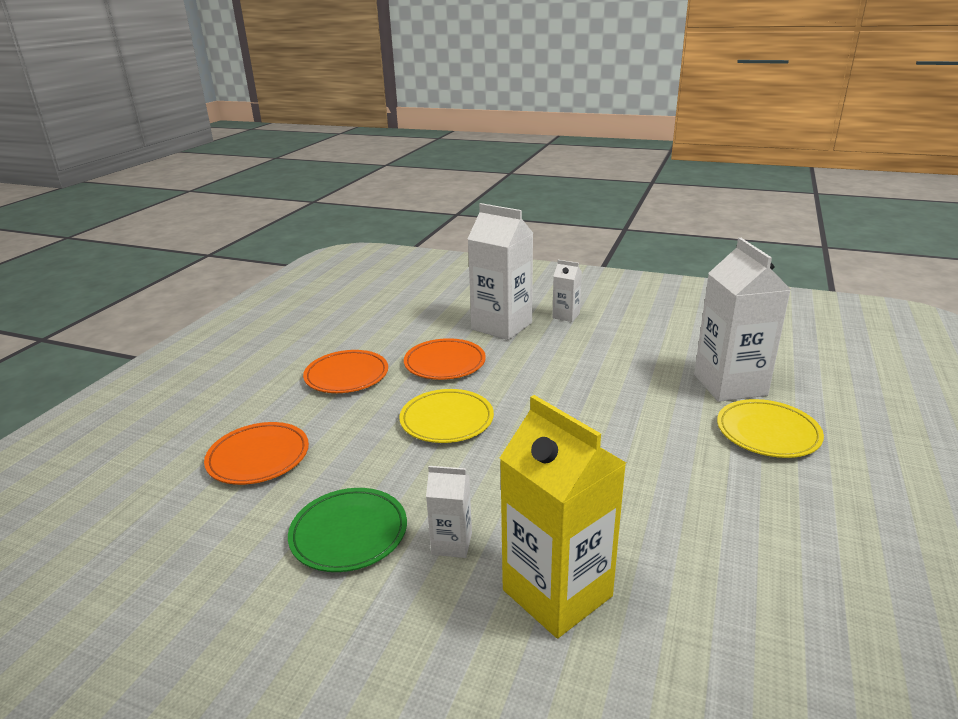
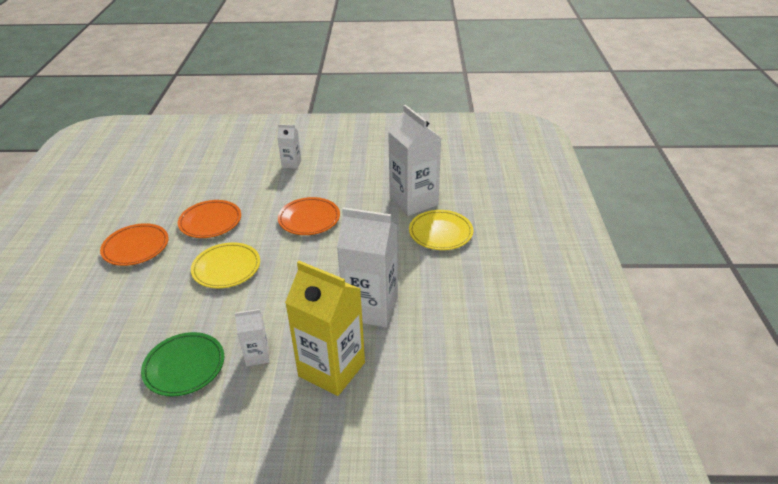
camera: 20 degrees left, 10 degrees up
orange plate [204,422,309,485] -> orange plate moved to [278,197,340,235]
white carton [468,203,533,340] -> white carton moved to [337,207,398,328]

